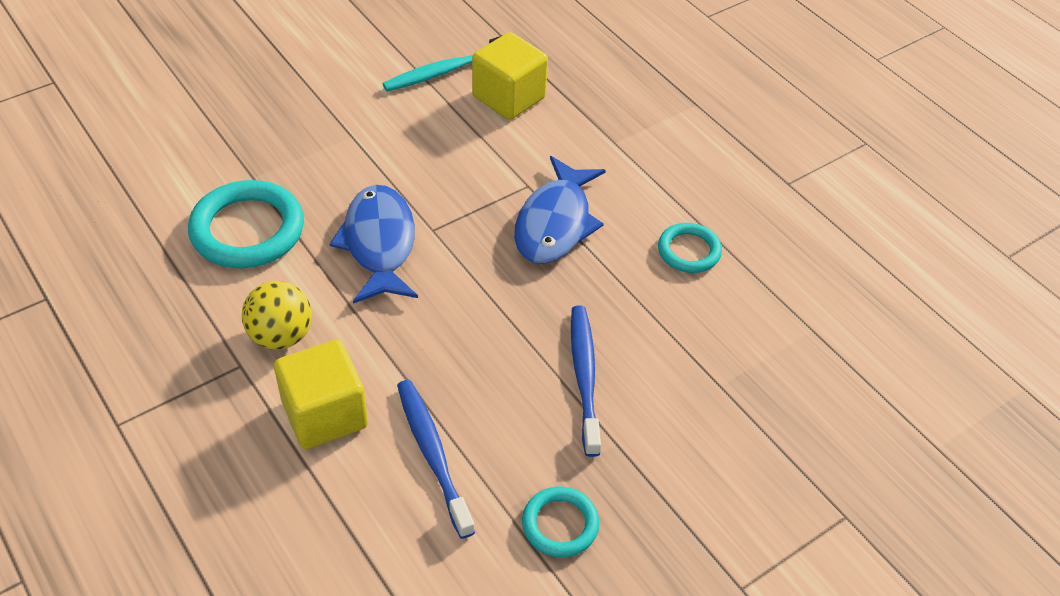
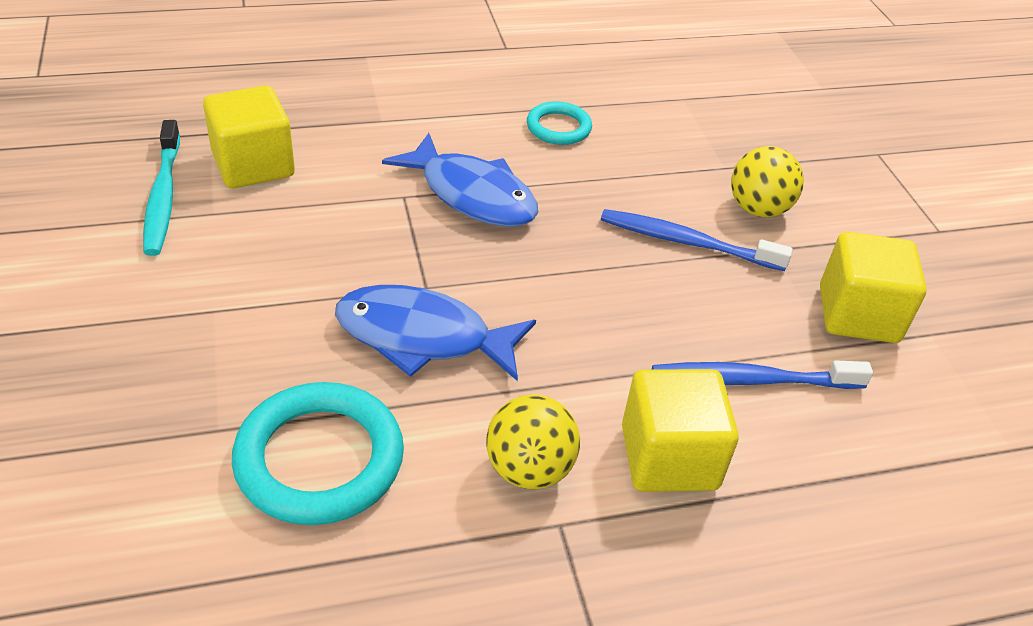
camera: 70 degrees left, 5 degrees down
turquoise ring [522,487,599,557] -> yellow cube [820,232,927,343]
none -> yellow ball [731,146,804,217]

